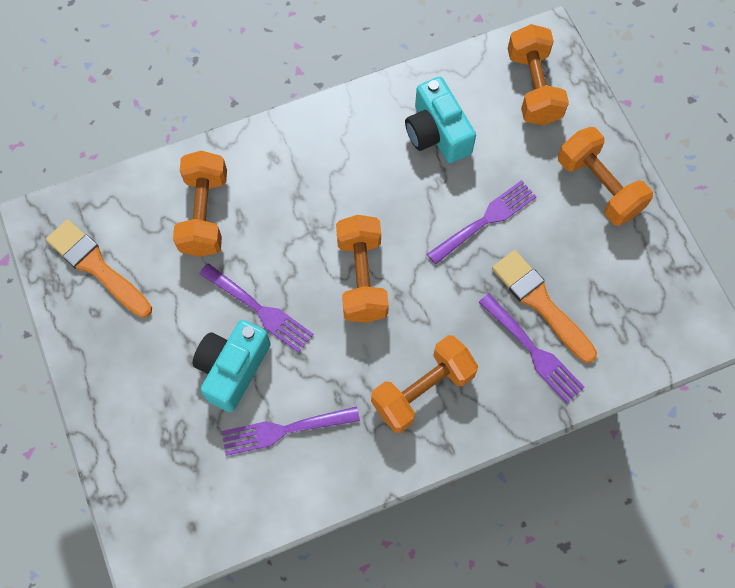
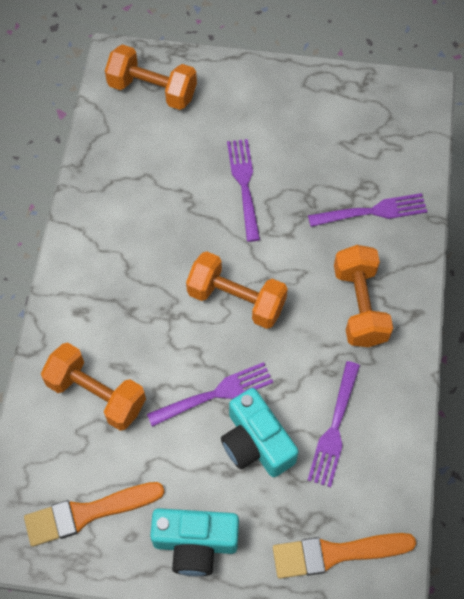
camera: 60 degrees left, 5 degrees down
turquoise camera [405,76,476,163] -> turquoise camera moved to [150,508,239,576]
orange brush [492,250,597,363] -> orange brush moved to [273,533,416,579]
orange dumbbell [558,127,653,226] -> none

